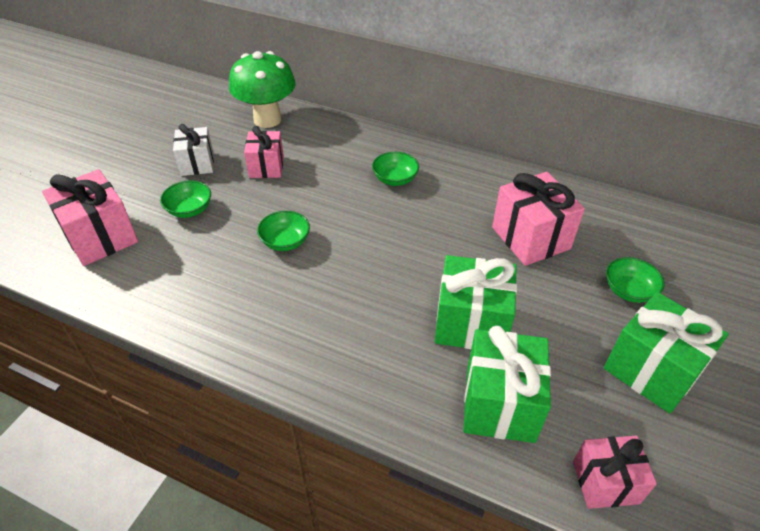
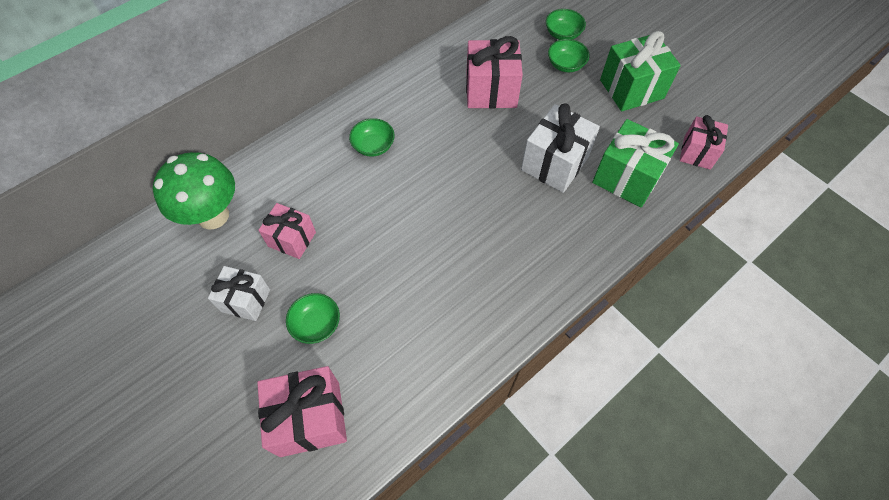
camera: 65 degrees left, 15 degrees up
green bowl [257,211,310,251] -> green bowl moved to [546,9,586,40]
green gift [434,255,517,349] -> white gift [521,103,600,193]

